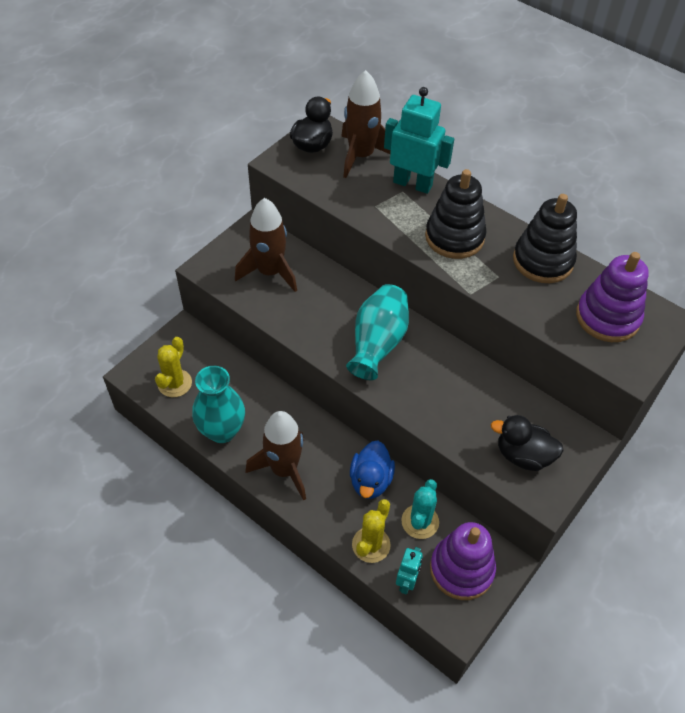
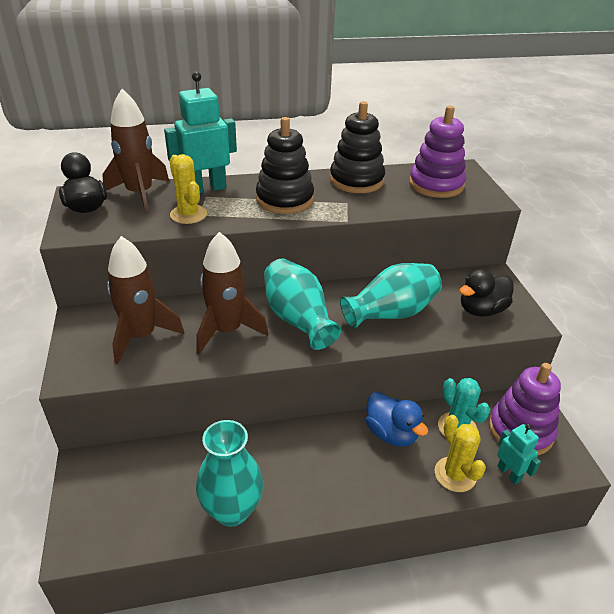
camera: 50 degrees left, 15 degrees down
yellow cactus [155,337,192,397] -> yellow cactus moved to [169,154,207,224]
brown rocket [246,411,306,501] -> brown rocket moved to [196,232,268,354]
none -> turquoise vase [340,263,442,329]

